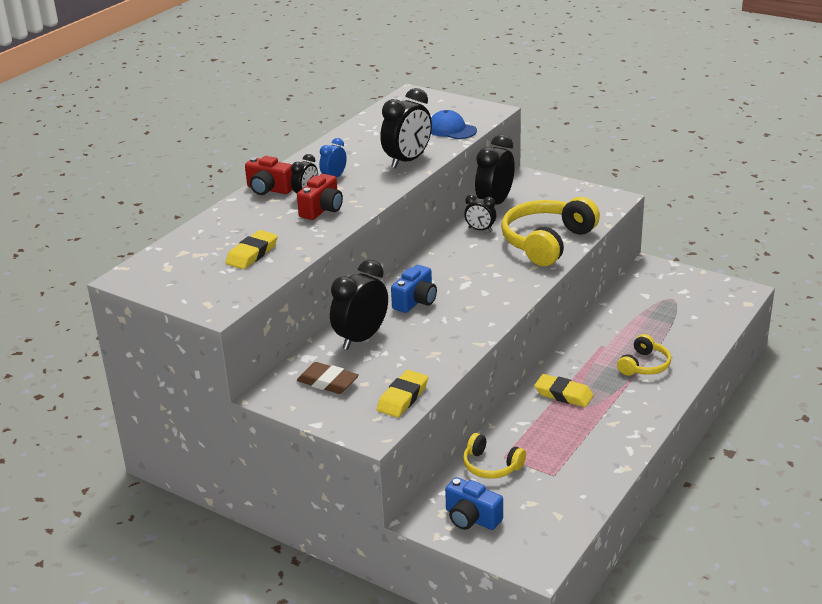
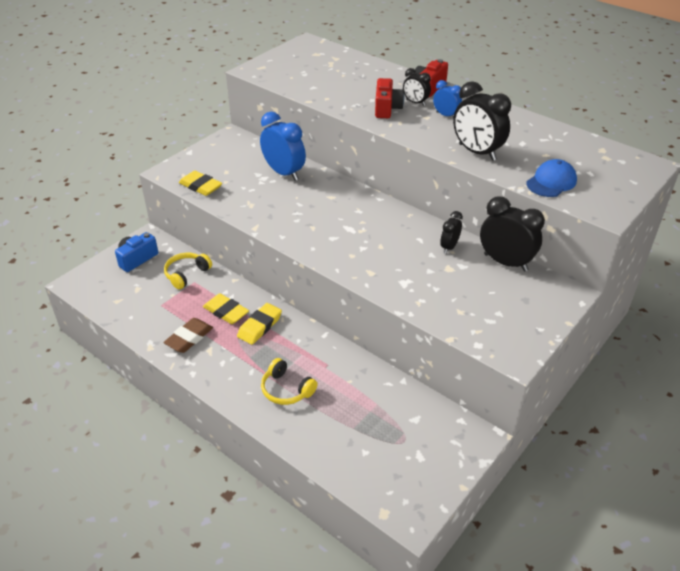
camera: 95 degrees right, 10 degrees up
yellow eraser [226,230,278,269] -> yellow eraser moved to [203,293,249,324]
red camera [297,174,343,220] -> red camera turned 120 degrees counterclockwise [375,78,404,118]
brown eraser [297,362,359,394] -> brown eraser moved to [163,318,213,353]
black clock [330,260,388,350] -> blue clock [260,112,306,181]
blue camera [391,265,437,313] -> none
yellow headphones [501,197,600,266] -> none

